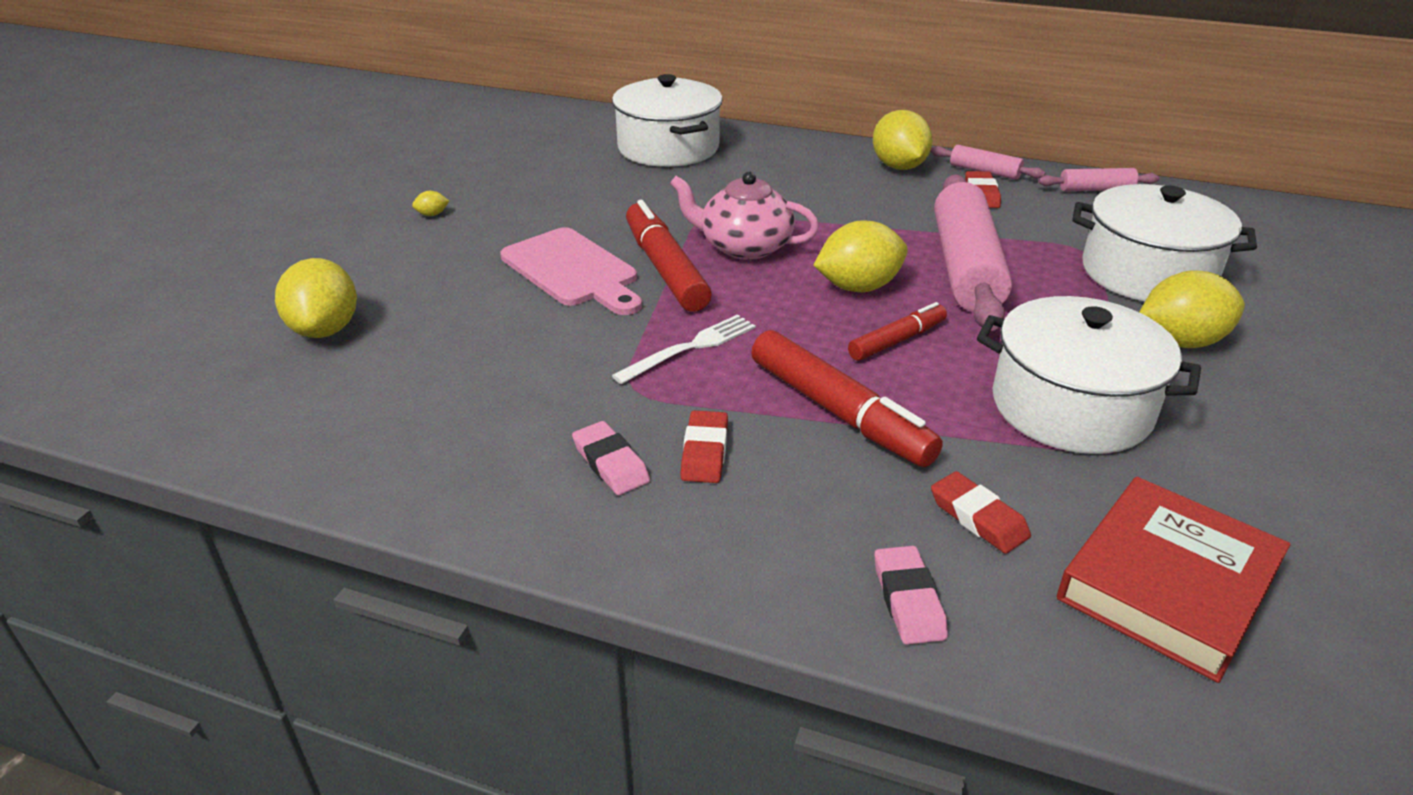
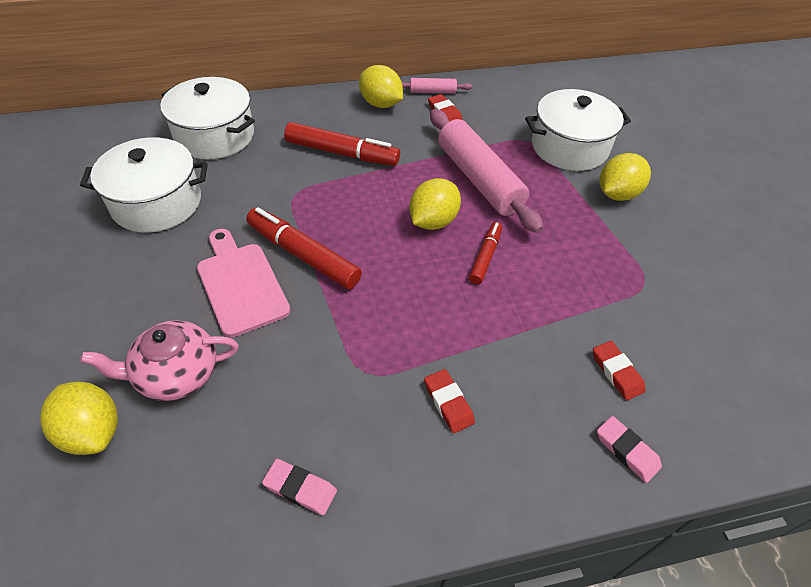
camera: 35 degrees left, 15 degrees up
yellow lemon [412,191,449,216] -> none
pink cutting board [500,227,642,315] -> pink cutting board turned 135 degrees counterclockwise [197,229,291,338]
pink eraser [572,421,650,495] -> pink eraser moved to [262,459,337,515]
white fork [612,314,756,384] -> none
pink teapot [670,172,819,260] -> pink teapot moved to [80,320,239,401]
red marker [751,330,943,467] -> red marker moved to [284,122,400,166]
red eraser [931,471,1031,554] -> red eraser turned 45 degrees clockwise [593,341,646,400]
white pot [977,296,1201,454] -> white pot moved to [80,137,208,233]
pink rolling pin [1038,168,1159,191] -> none
red book [1057,477,1290,683] -> none

